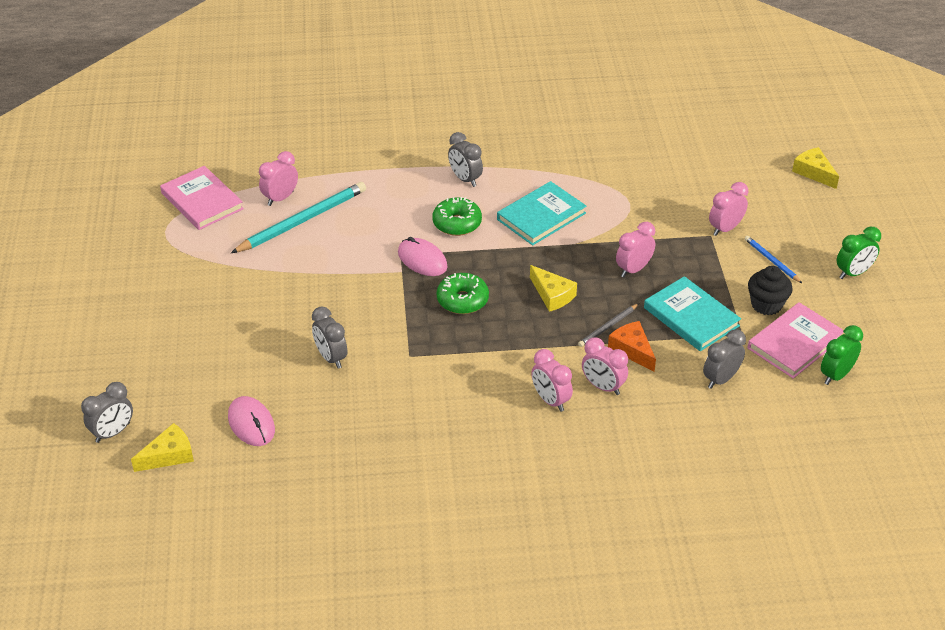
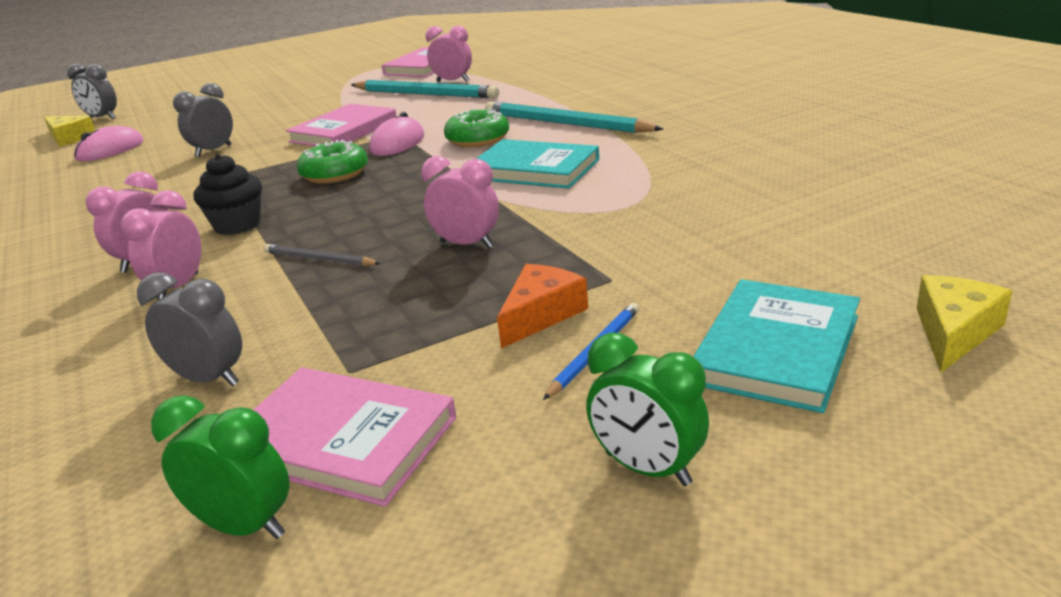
camera: 70 degrees right, 15 degrees down
grey clock [448,132,483,187] -> turquoise pencil [485,101,663,133]
yellow cheese [530,265,577,312] -> none
orange cheese [608,321,656,372] -> orange cheese moved to [497,264,588,349]
turquoise book [644,276,741,351] -> turquoise book moved to [693,279,860,413]
pink clock [709,182,748,236] -> none
black cupcake [748,266,792,315] -> black cupcake moved to [194,154,262,235]
none -> pink book [286,104,397,146]

